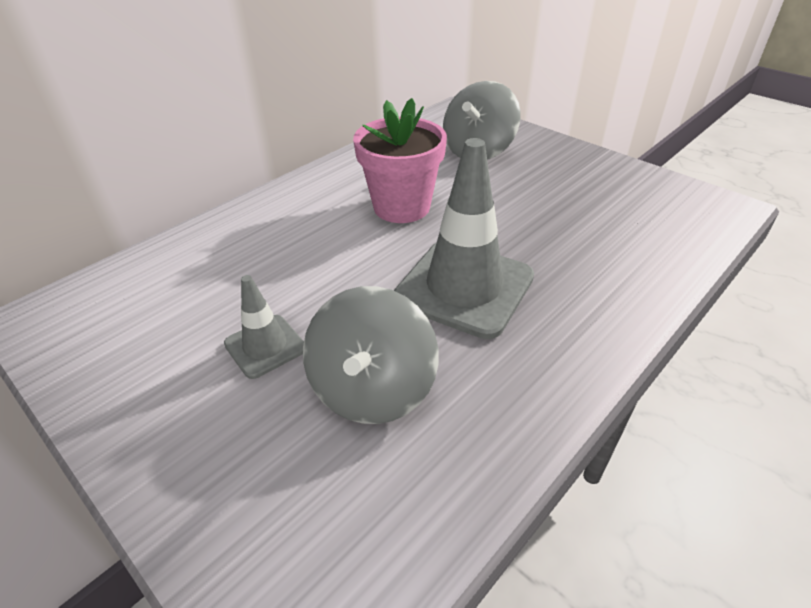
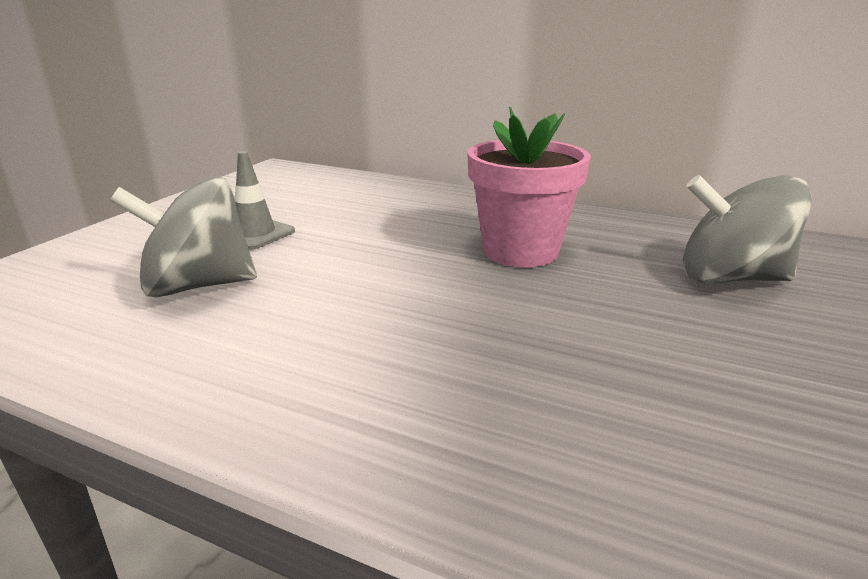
camera: 70 degrees right, 15 degrees down
grey traffic cone [394,138,534,339] -> none

